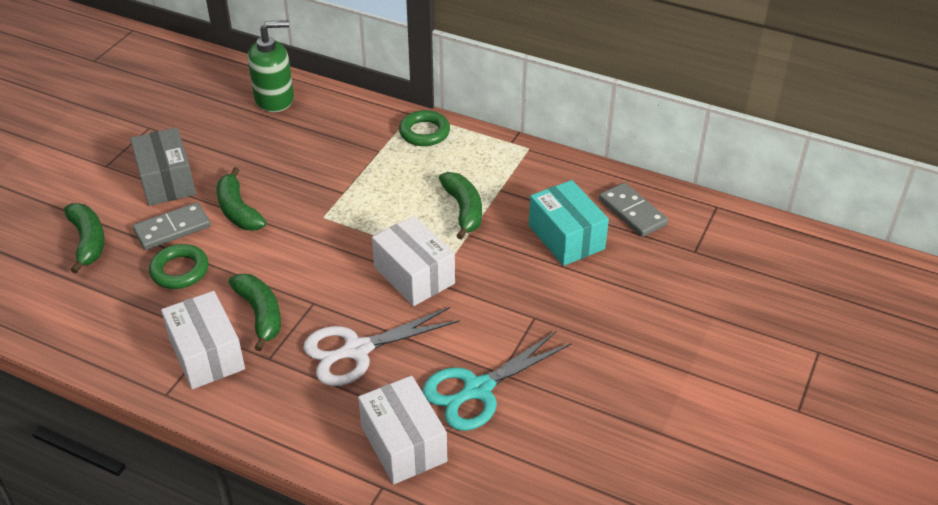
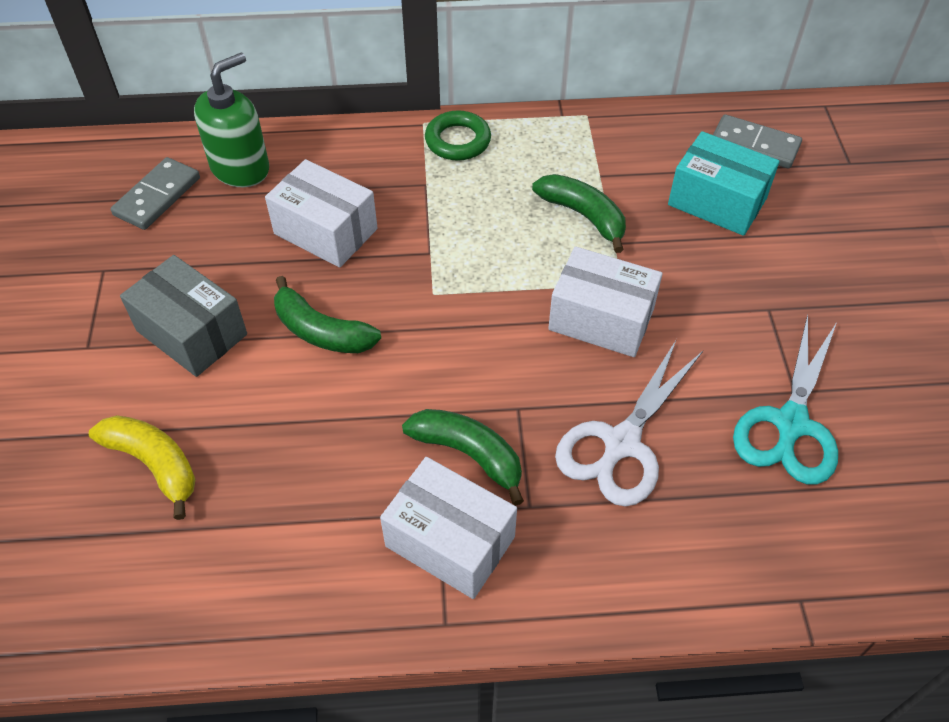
camera: 30 degrees left, 10 degrees up
green banana [64,203,105,273] -> yellow banana [89,415,196,520]
grey domino [133,202,211,250] -> grey domino moved to [111,157,200,230]
green ring [149,244,209,289] -> none
white box [358,376,447,484] -> white box moved to [265,159,377,268]

